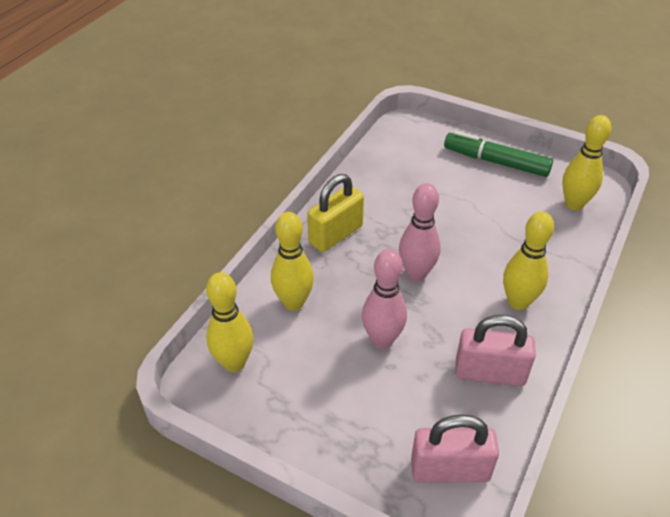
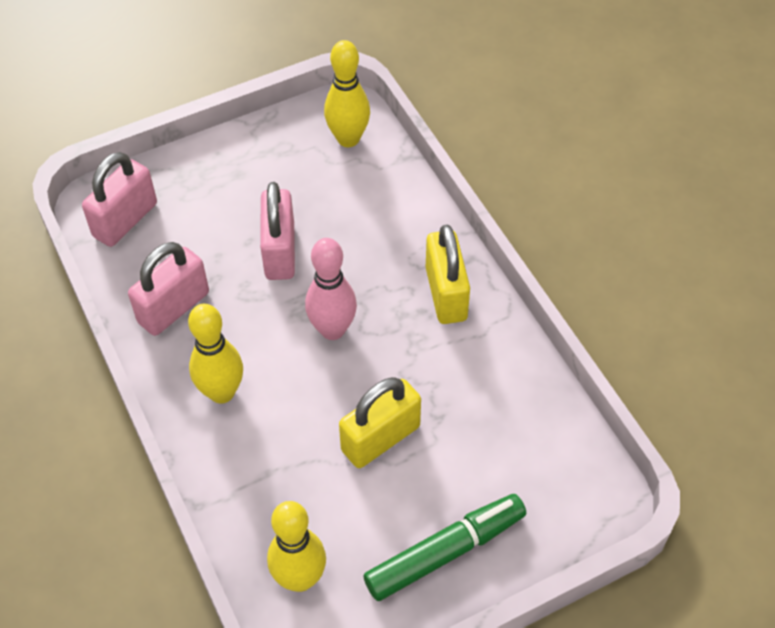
camera: 125 degrees right, 10 degrees up
yellow bowling pin [271,212,314,311] -> none
pink bowling pin [362,249,407,349] -> pink padlock [260,182,295,280]
none -> yellow padlock [339,377,421,468]

